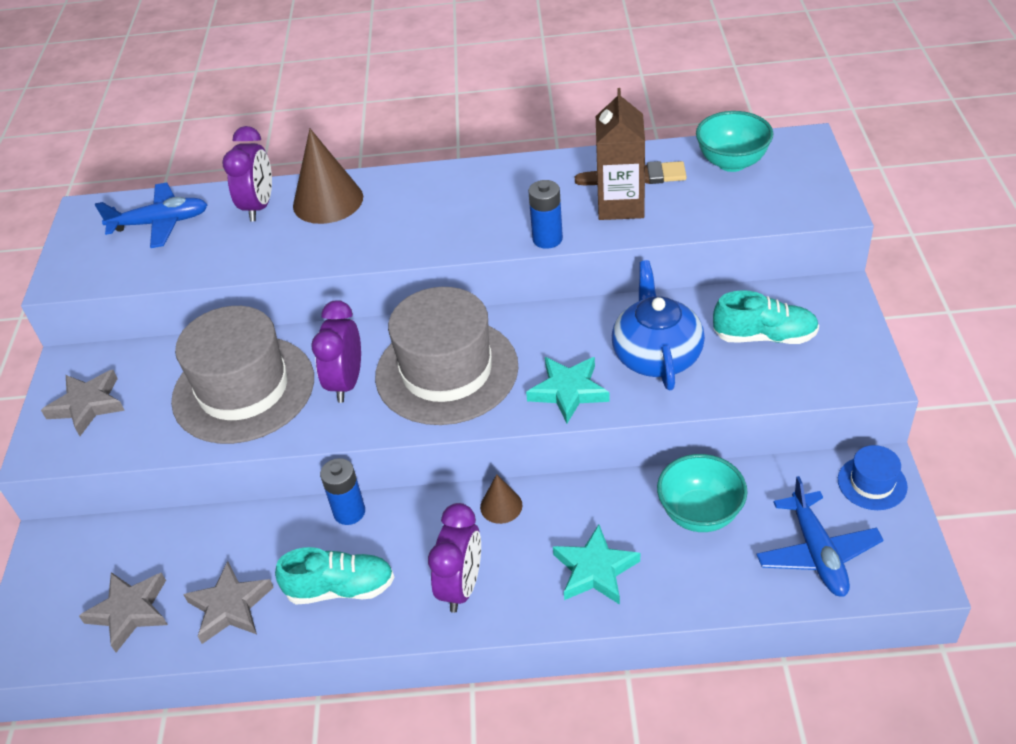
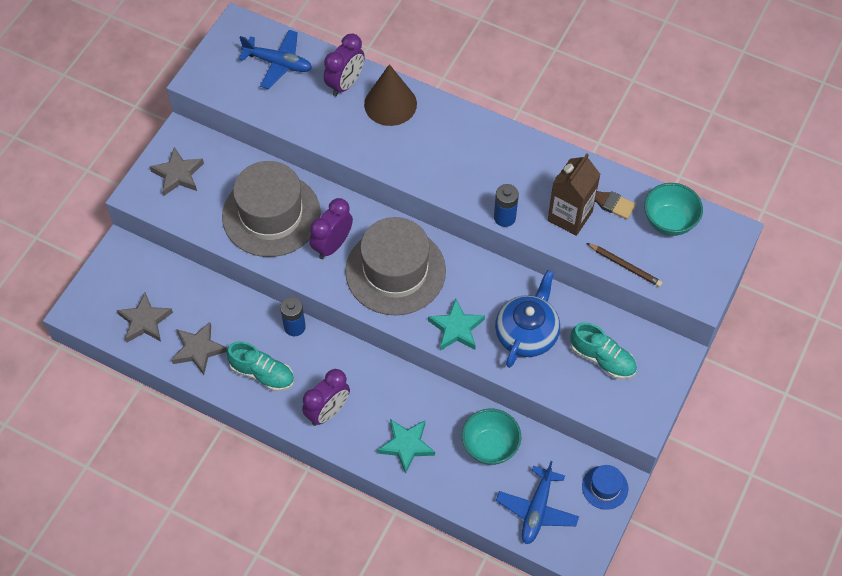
camera: 25 degrees right, 15 degrees up
brown cone [480,474,523,524] -> none
none -> brown pencil [587,243,663,287]

